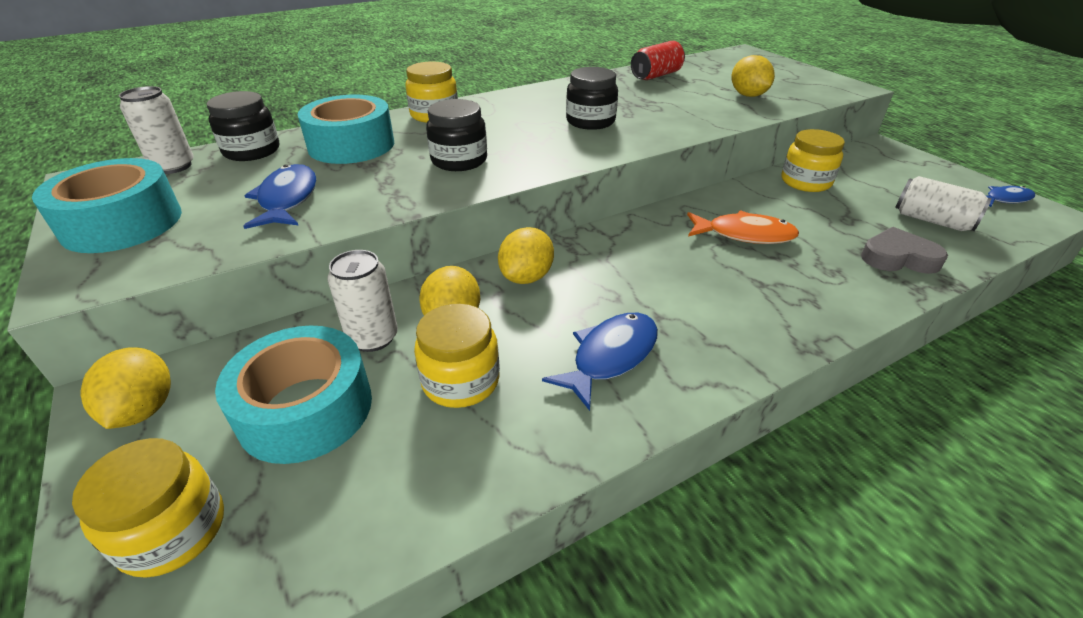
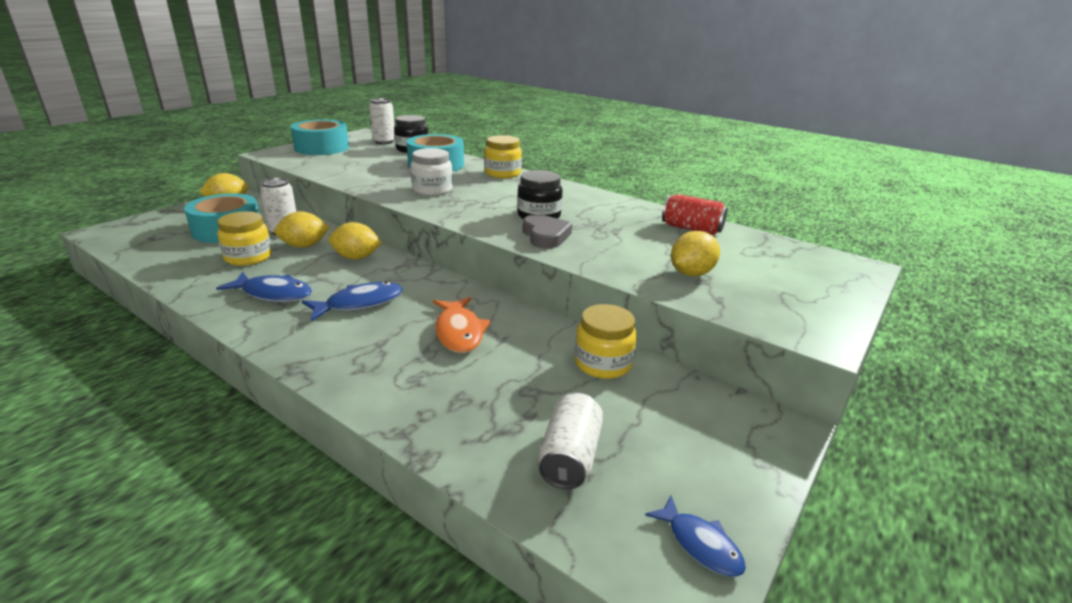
camera: 65 degrees right, 10 degrees down
yellow jar [72,438,224,578] -> none
blue fish [243,164,316,229] -> blue fish moved to [302,281,403,321]
black jar [426,99,487,171] -> white jar [411,148,453,196]
grey heart [861,227,948,274] -> grey heart moved to [523,214,572,248]

